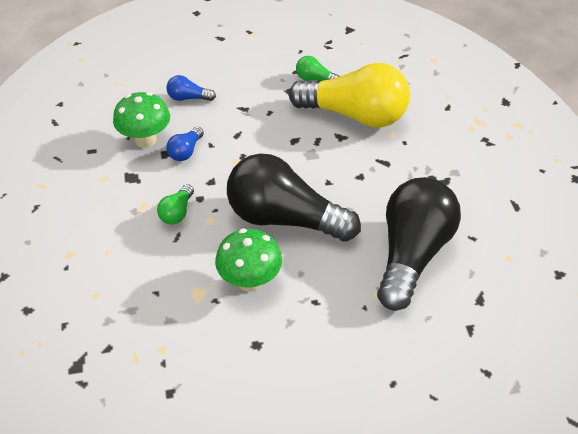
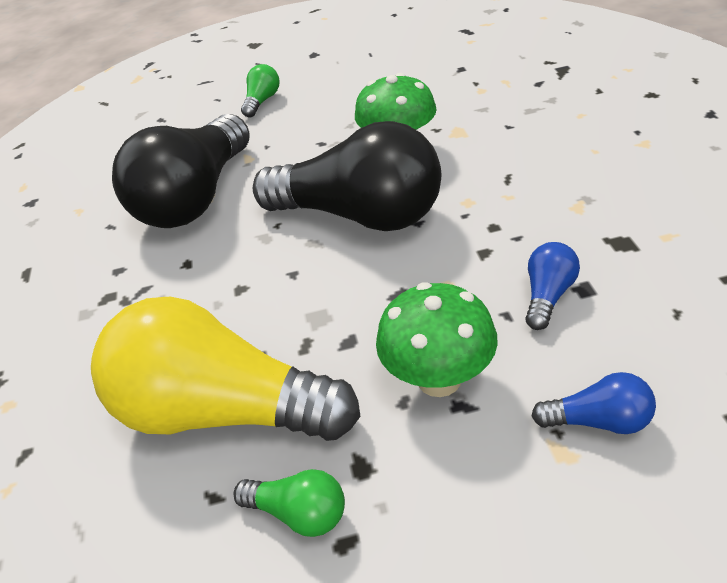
camera: 175 degrees left, 5 degrees down
green mushroom [113,92,170,148] -> green mushroom moved to [376,282,498,397]
green light bulb [157,184,194,224] -> green light bulb moved to [241,64,279,118]

